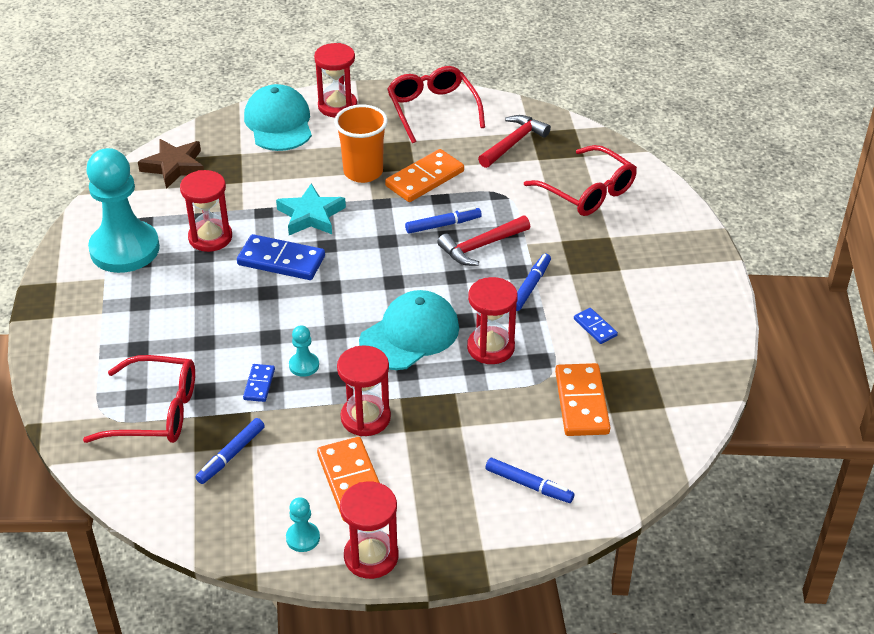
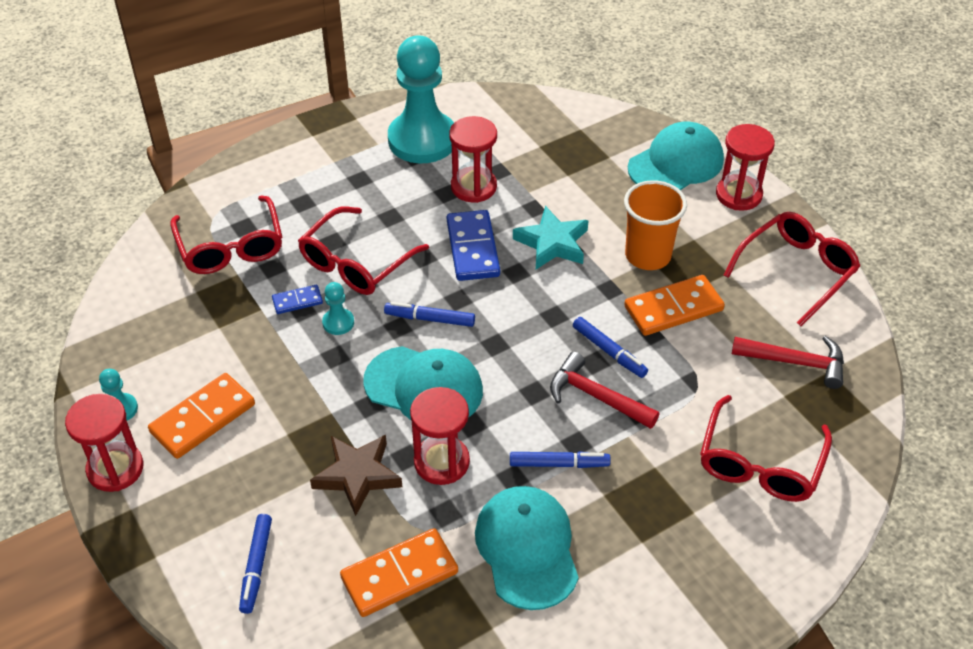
camera: 65 degrees right, 5 degrees up
brown star [138,139,204,189] -> brown star moved to [310,435,402,516]
blue marker [195,418,265,484] -> blue marker moved to [384,302,475,327]
red hourglass [337,345,391,436] -> none
orange domino [385,149,464,202] -> orange domino turned 45 degrees counterclockwise [624,275,725,336]
blue domino [574,308,618,344] -> turquoise cap [475,486,579,610]
none -> red glasses [298,206,429,295]

